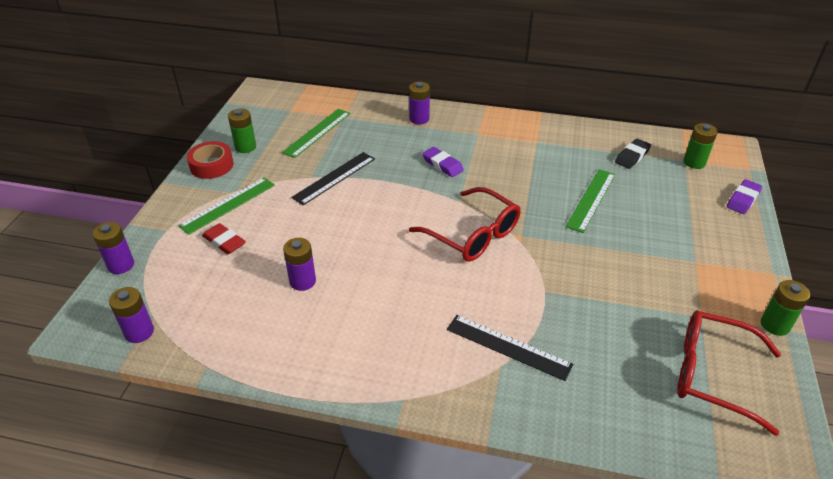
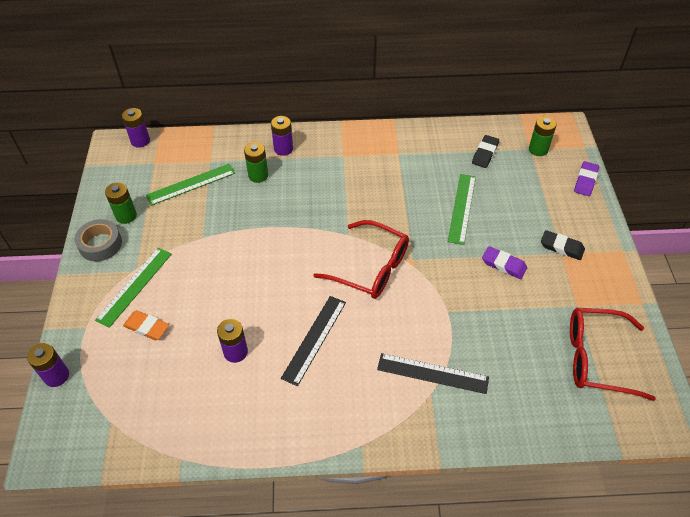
camera: 15 degrees left, 10 degrees up
purple battery [109,287,154,343] -> purple battery moved to [122,108,150,148]
red tape [187,141,234,179] -> grey tape [75,219,122,262]
red eraser [202,223,246,254] -> orange eraser [123,310,169,340]
green ruler [282,109,351,158] -> green ruler turned 45 degrees clockwise [146,164,235,206]
black ruler [291,152,375,205] -> black ruler moved to [281,296,346,386]
purple eraser [422,147,464,177] -> purple eraser moved to [482,246,527,279]
green battery [761,280,810,336] -> green battery moved to [244,142,268,183]
none -> black eraser [541,230,585,260]

